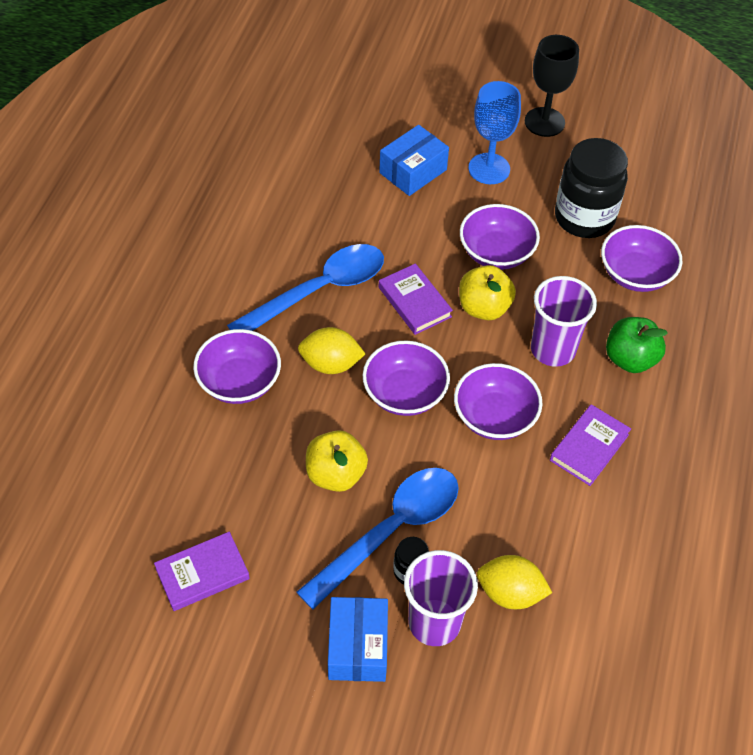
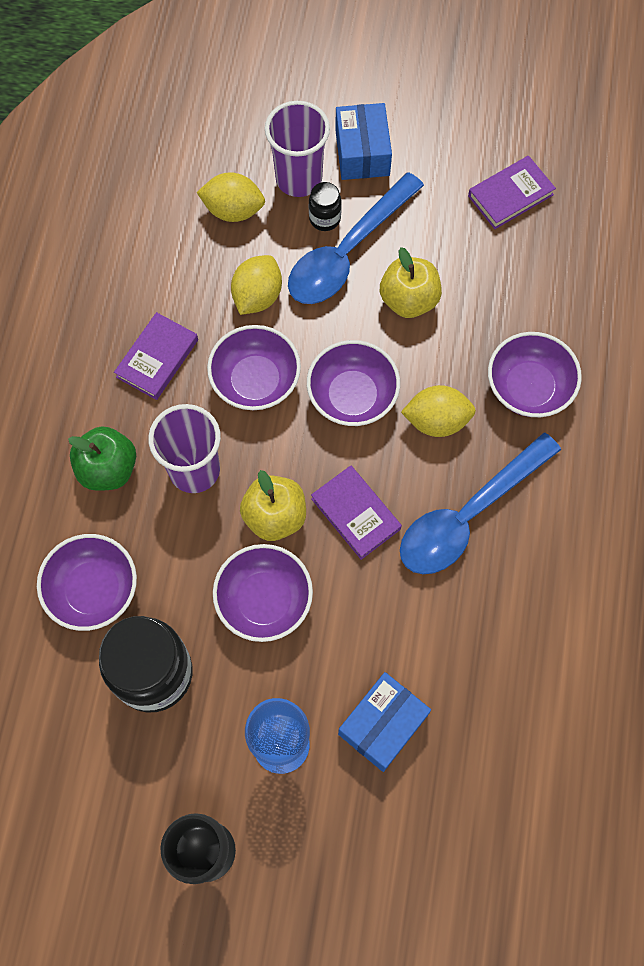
camera: 175 degrees right, 15 degrees up
none -> yellow lemon [231,255,282,315]

